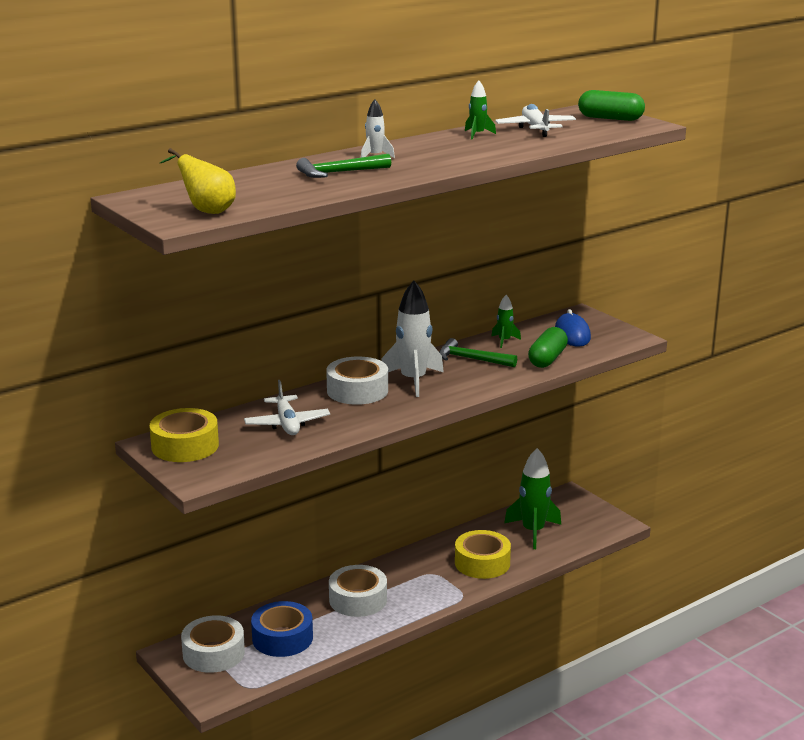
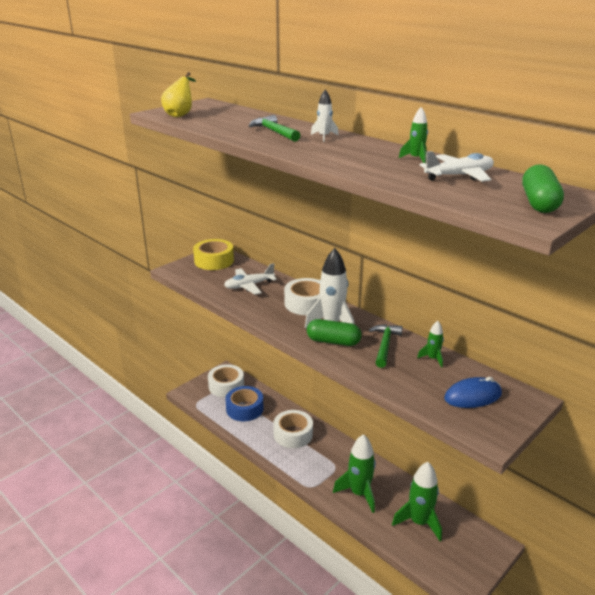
camera: 80 degrees right, 5 degrees up
yellow tape [455,530,511,579] -> green rocket [333,434,376,513]
green capsule [528,327,568,368] -> green capsule moved to [307,319,361,346]

